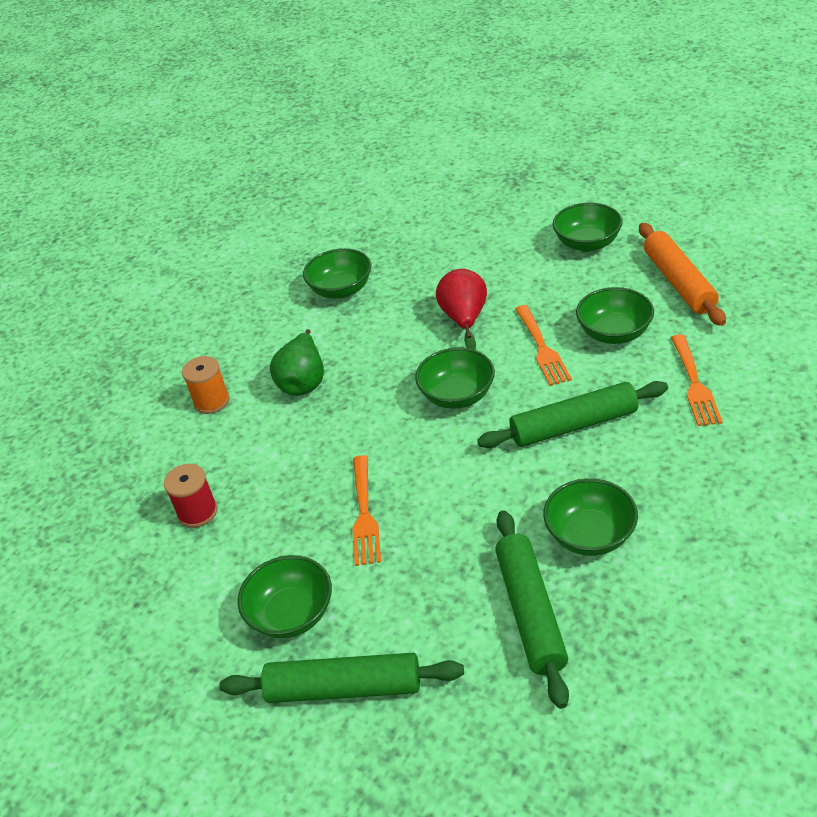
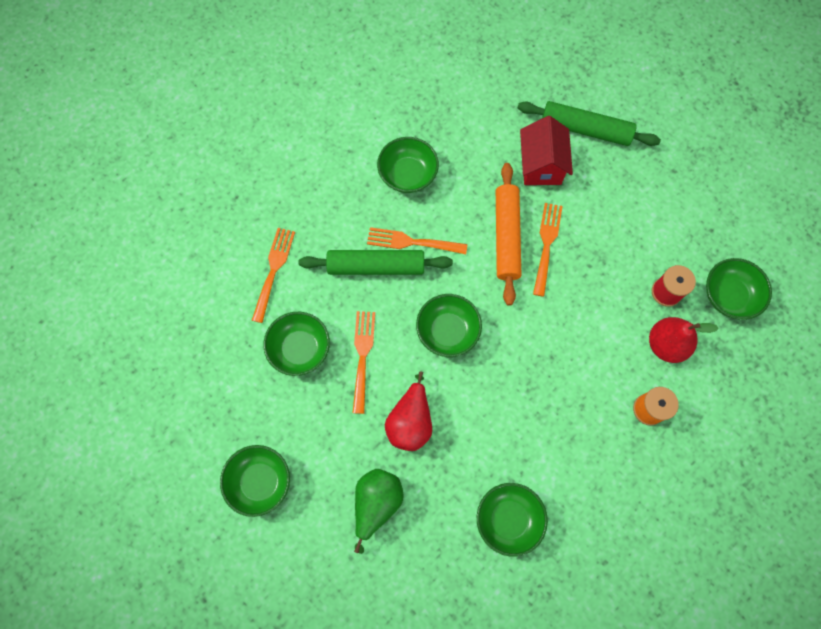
camera: 170 degrees left, 30 degrees up
green bowl [238,555,332,638] -> green bowl moved to [706,258,772,320]
green pear [270,329,324,396] -> green pear moved to [354,469,404,554]
green rolling pin [495,510,569,709] -> none
orange rolling pin [639,223,726,326] -> orange rolling pin moved to [496,163,521,306]
none -> orange fork [367,227,467,254]
none -> red house [520,116,573,185]
none -> red pear [649,317,719,363]

